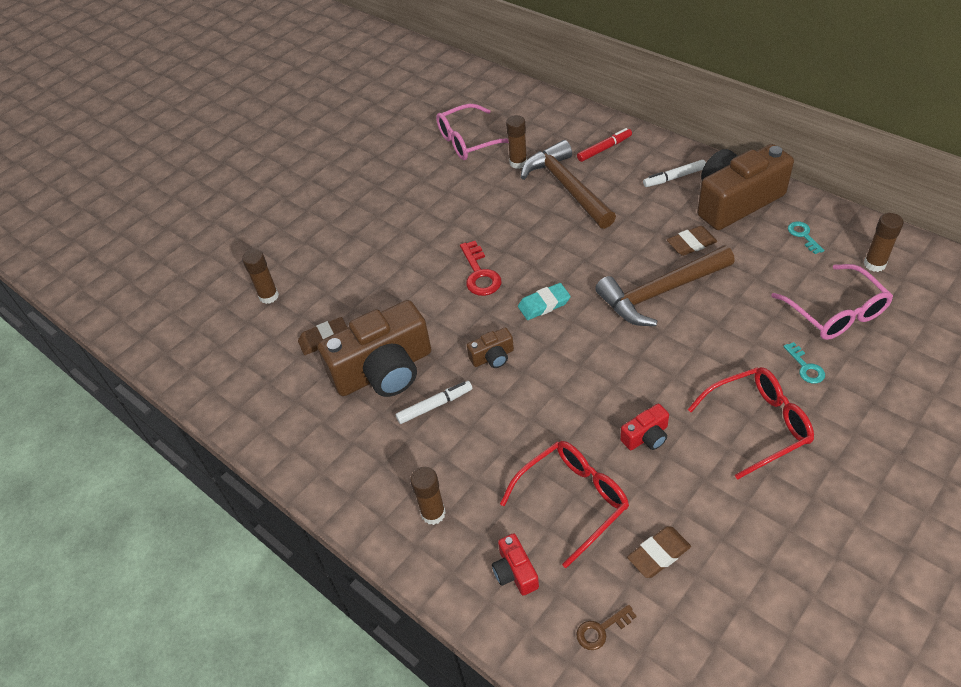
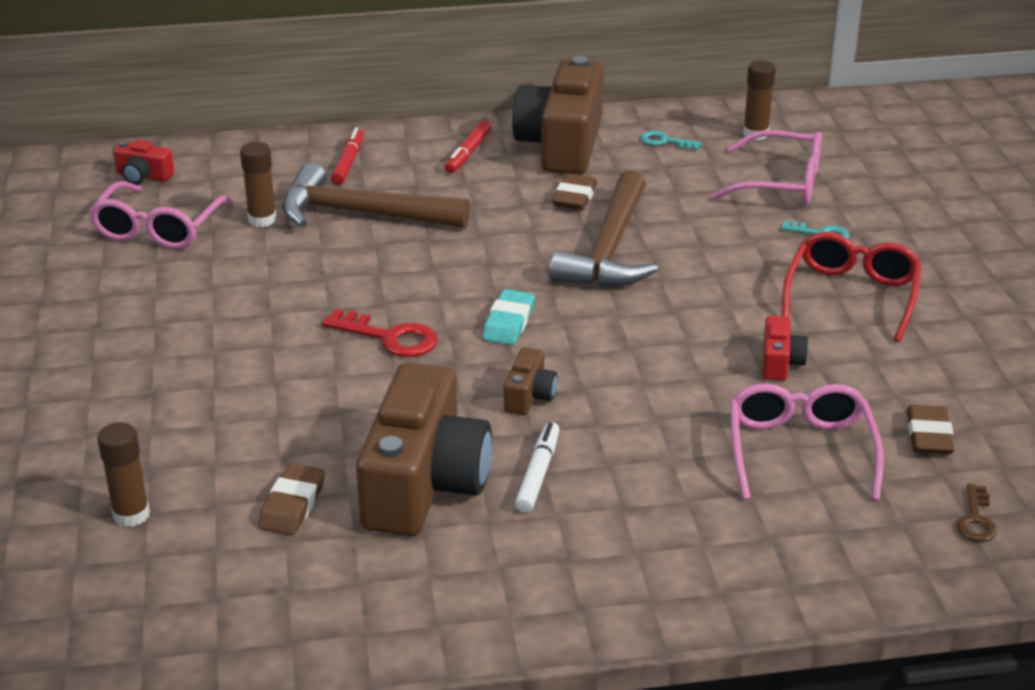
camera: 55 degrees left, 15 degrees down
brown glue stick [410,467,446,525] -> none
red camera [492,533,539,596] -> red camera moved to [113,140,174,185]
red glasses [500,441,629,568] -> pink glasses [730,383,884,500]
white marker [643,160,706,187] -> red marker [445,120,491,173]

